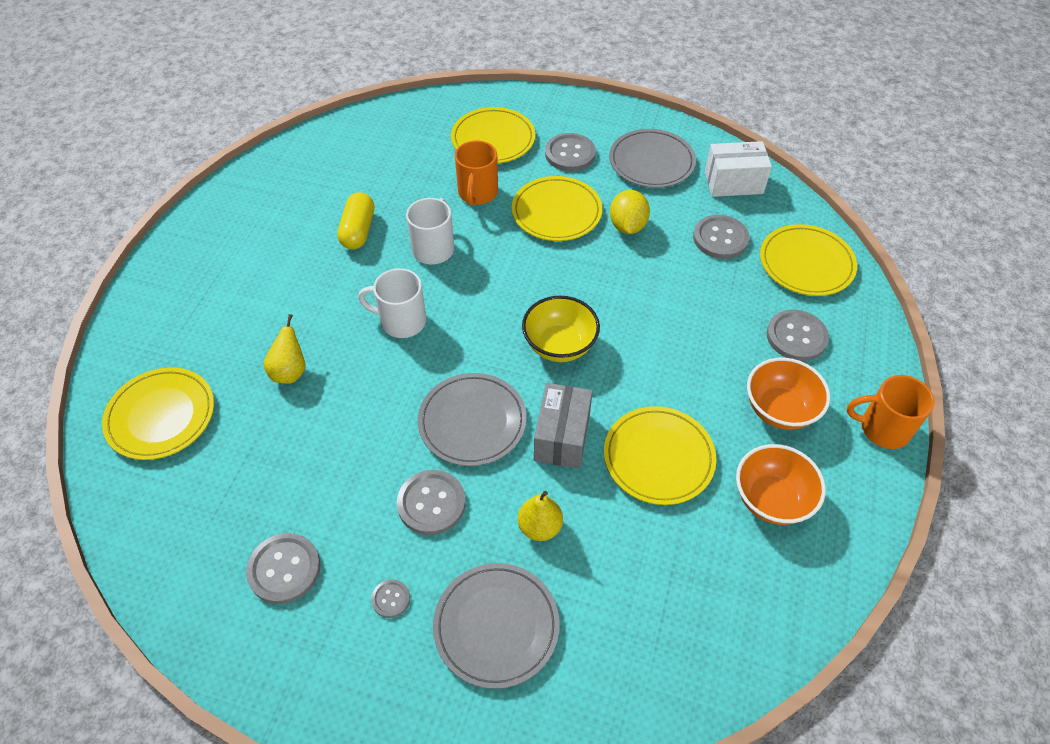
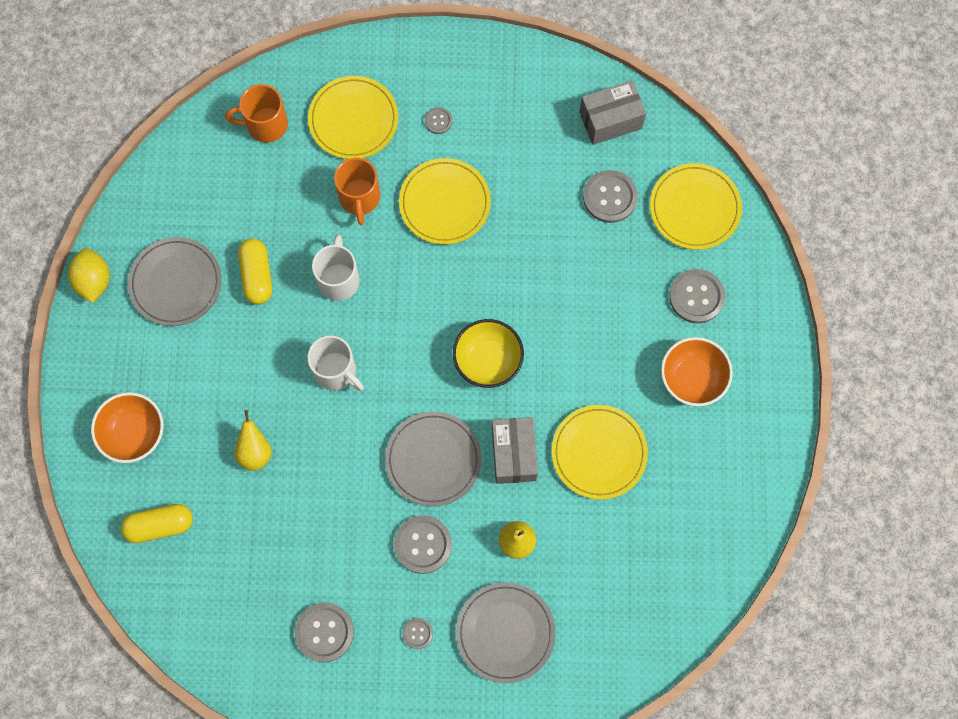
camera: 15 degrees left, 20 degrees up
yellow plate [102,367,214,460] -> yellow capsule [121,504,193,543]
white mug [358,268,426,338] -> white mug turned 135 degrees counterclockwise [307,336,364,391]
grey button [545,133,596,171] -> grey button [425,107,452,134], size x0.52
grey plate [609,129,696,188] -> grey plate moved to [128,237,221,326]
yellow lemon [610,190,650,234] -> yellow lemon moved to [68,248,110,303]
white box [705,141,772,197] -> grey box [579,80,646,145]
orange bowl [736,444,826,525] -> orange bowl moved to [91,392,163,463]
orange mug [847,375,935,449] -> orange mug moved to [225,84,288,143]

